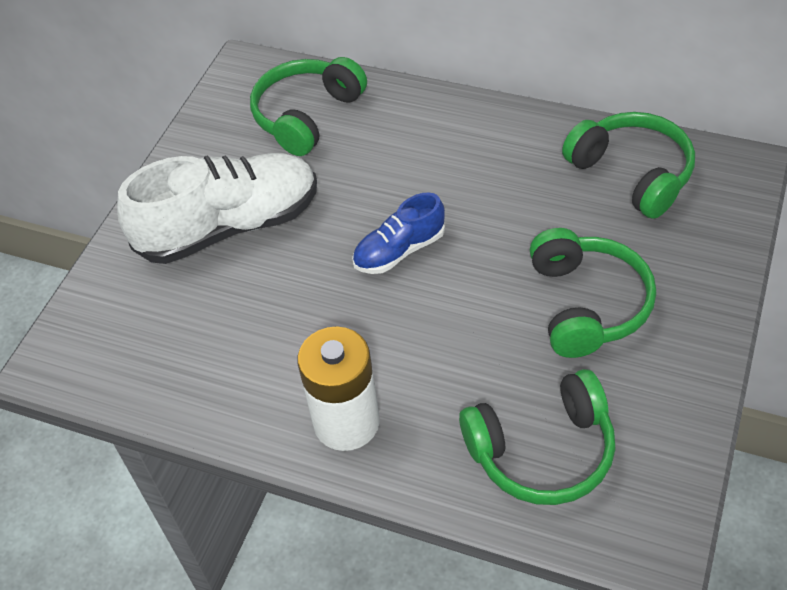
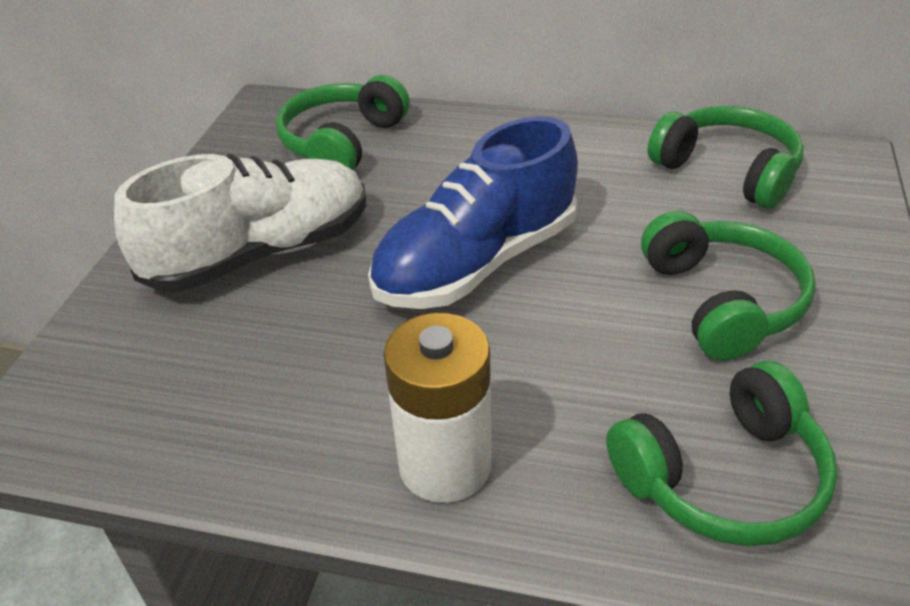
camera: 10 degrees left, 10 degrees down
blue shoe [352,192,445,274] -> blue shoe [368,116,578,309], size x1.90

